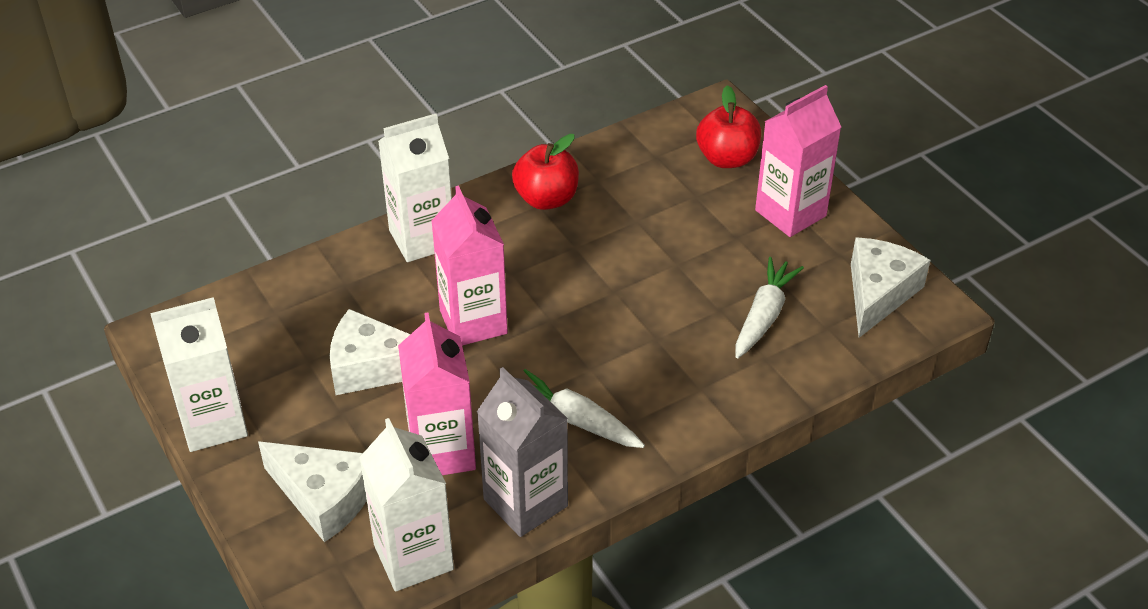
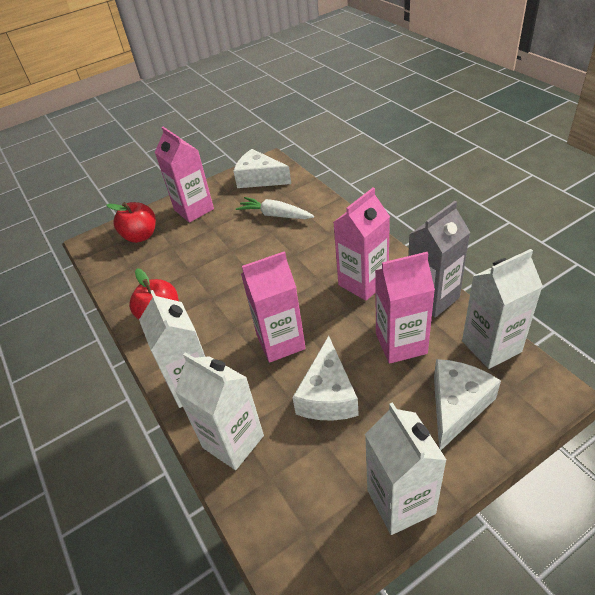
camera: 85 degrees left, 0 degrees up
white carrot [524,369,645,448] -> pink carton [333,188,390,301]
none -> white carton [175,352,264,470]

